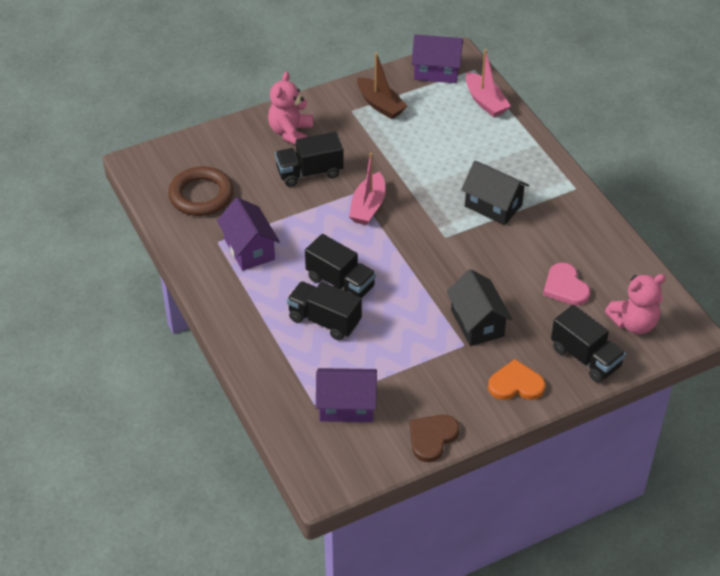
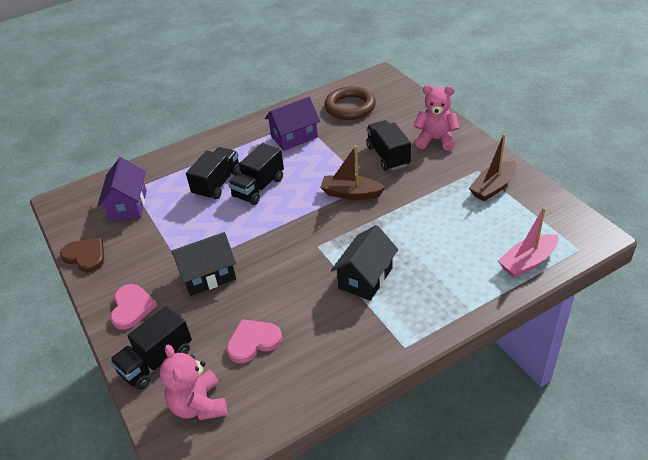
camera: 90 degrees right, 5 degrees down
pink boat [349,153,386,225] -> brown boat [320,145,385,200]
purple house [412,34,463,83] -> none
orange heart [488,359,546,400] -> pink heart [110,284,158,330]

